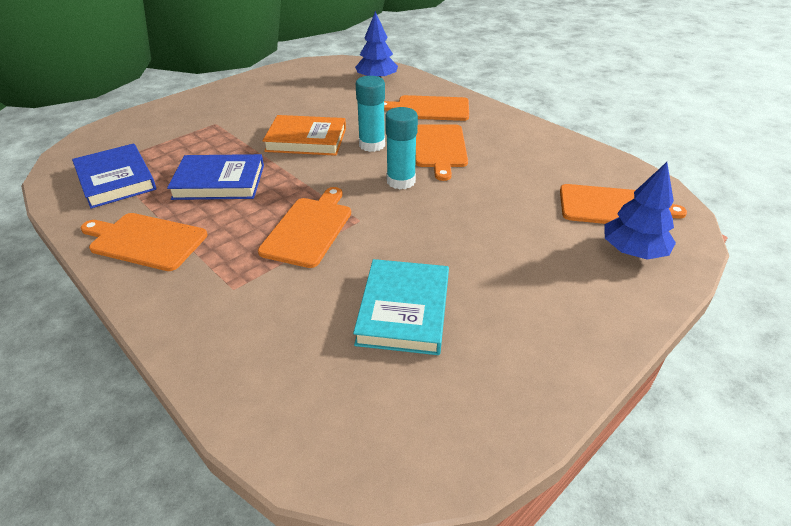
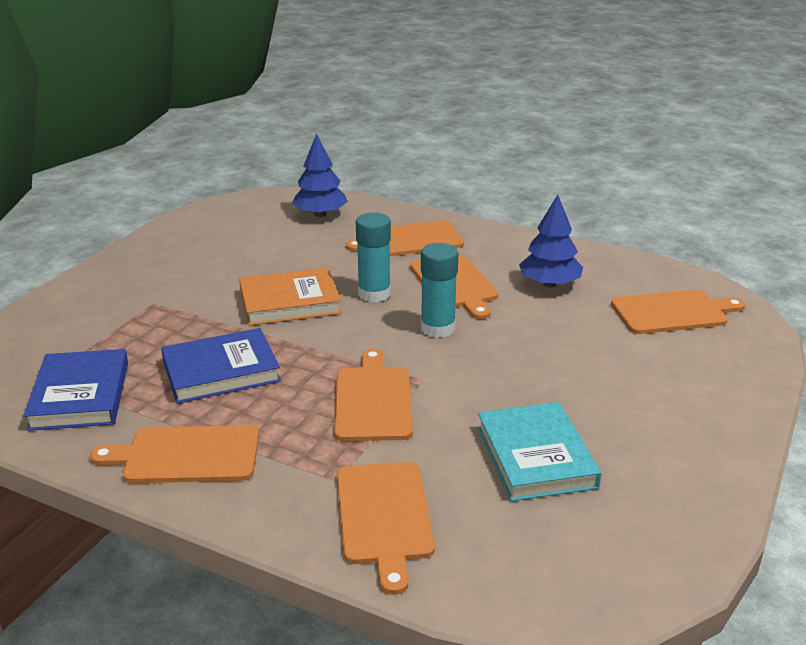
camera: 20 degrees left, 10 degrees down
blue book [72,143,156,208] -> blue book turned 45 degrees clockwise [24,349,128,431]
blue tree [605,162,676,260] -> blue tree moved to [519,195,583,288]
none -> orange cutting board [337,462,435,595]

